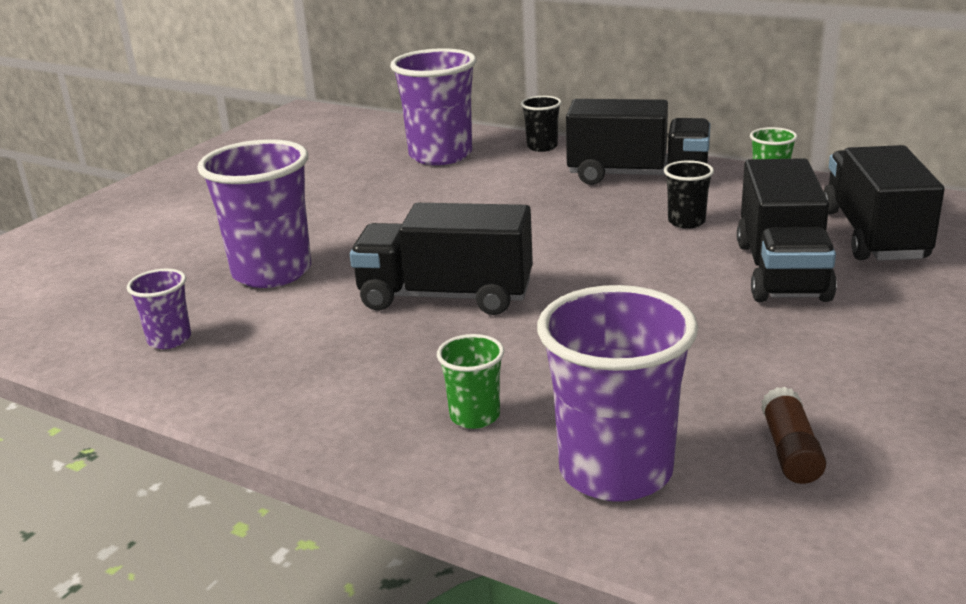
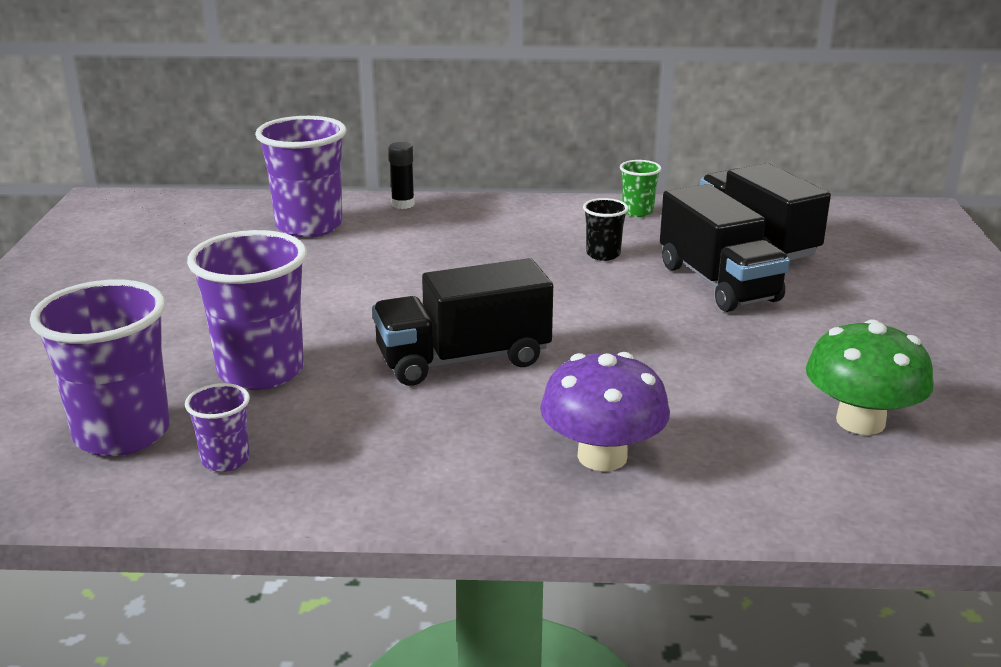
camera: 30 degrees left, 0 degrees up
green cup [437,334,504,429] -> purple mushroom [540,352,670,471]
black cup [521,96,562,152] -> black glue stick [389,142,415,209]
purple cup [537,285,698,502] -> purple cup moved to [30,280,170,456]
black truck [566,99,711,185] -> none
brown glue stick [761,387,826,484] -> green mushroom [806,319,934,435]

